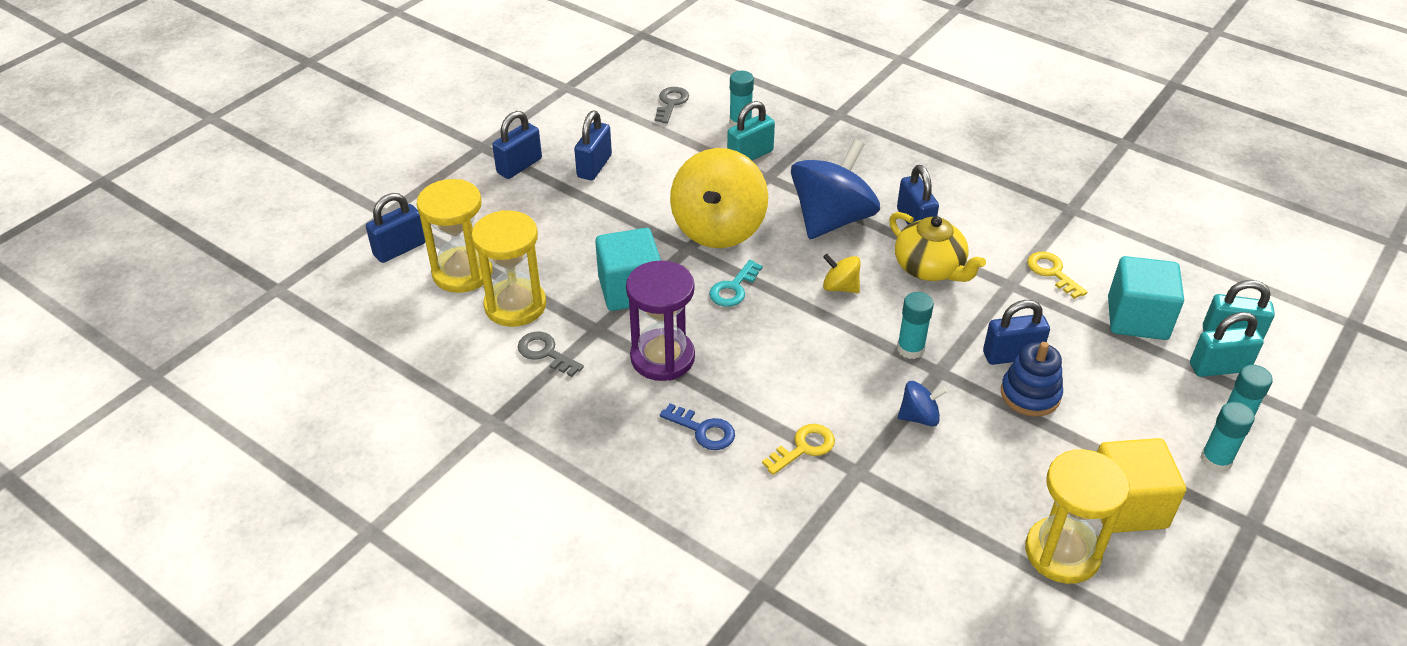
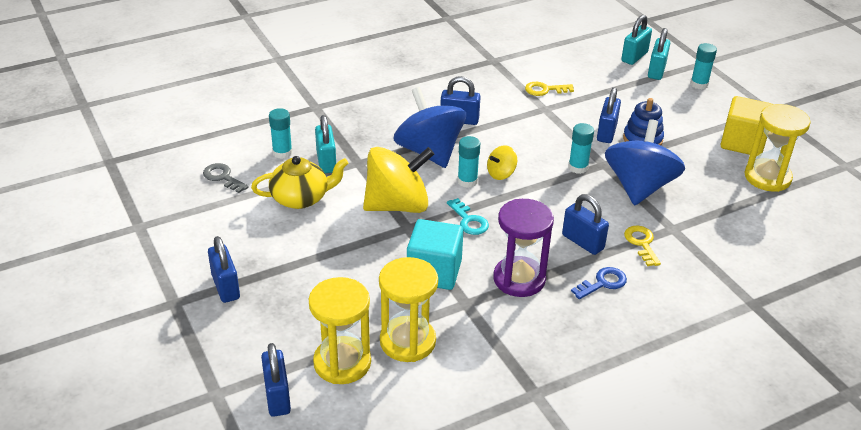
camera: 65 degrees left, 5 degrees down
grey key [518,331,584,377] -> none
blue padlock [574,111,612,180] -> blue padlock moved to [562,194,609,255]
yellow spinning top [670,148,768,248] -> yellow spinning top turned 60 degrees counterclockwise [363,147,434,213]
yellow teapot [889,212,986,282] -> yellow teapot moved to [251,156,348,209]
blue spinning top [898,381,948,427] -> blue spinning top [605,119,685,205], size x2.20
turquoise cube [1108,256,1184,340] -> none
turquoise glue stick [1200,402,1255,473] -> turquoise glue stick moved to [457,136,480,188]

